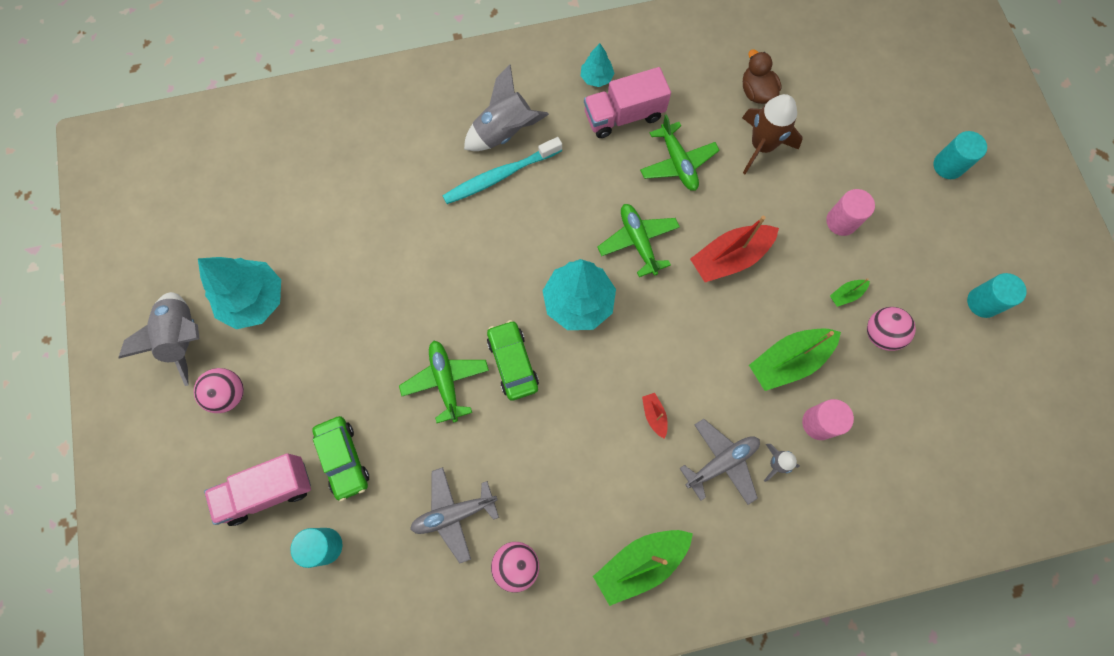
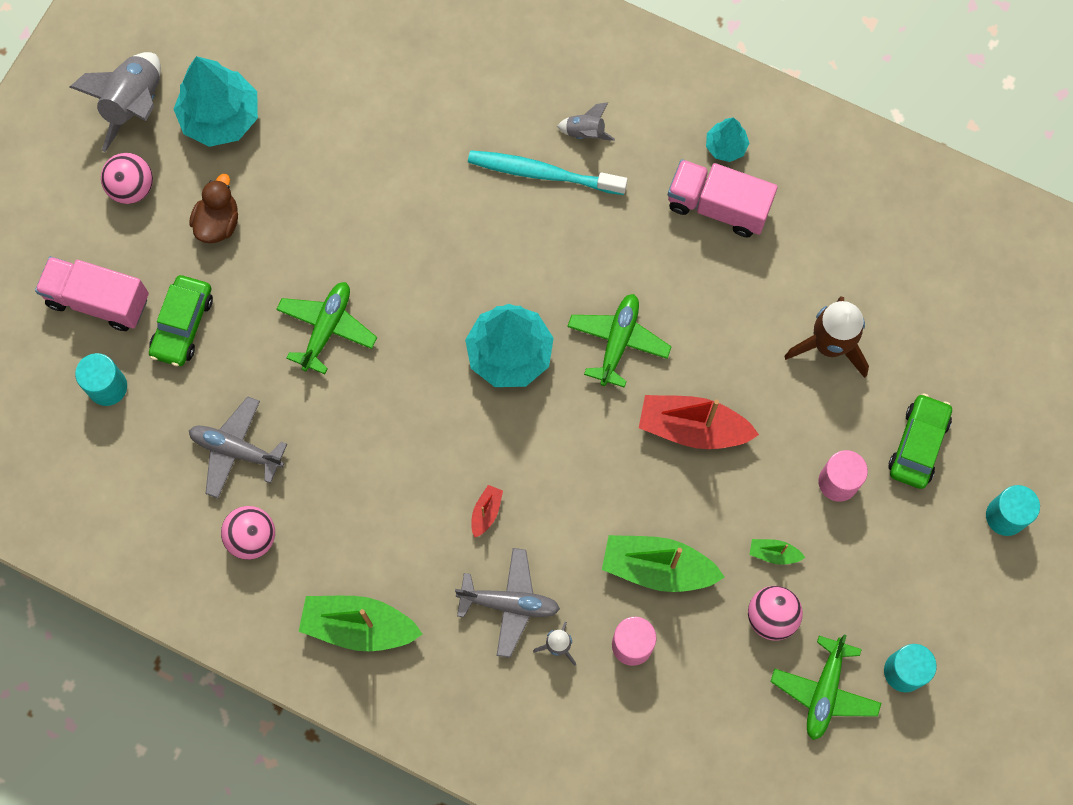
camera: 40 degrees right, 0 degrees up
grey rocket [464,64,549,151] -> grey rocket [557,102,615,141], size x0.51
green car [487,320,539,400] -> green car moved to [889,394,952,489]
green plane [640,114,720,191] -> green plane moved to [770,634,881,740]
brown duck [743,50,782,104] -> brown duck moved to [189,174,238,243]

